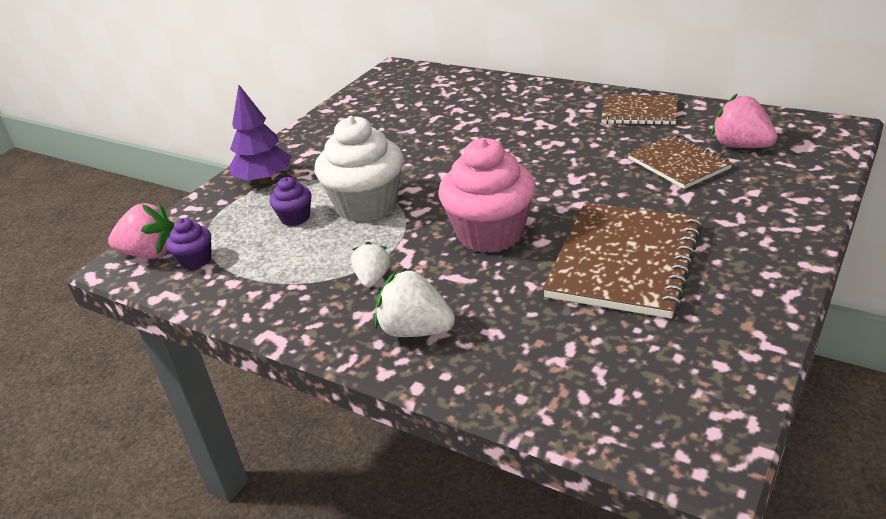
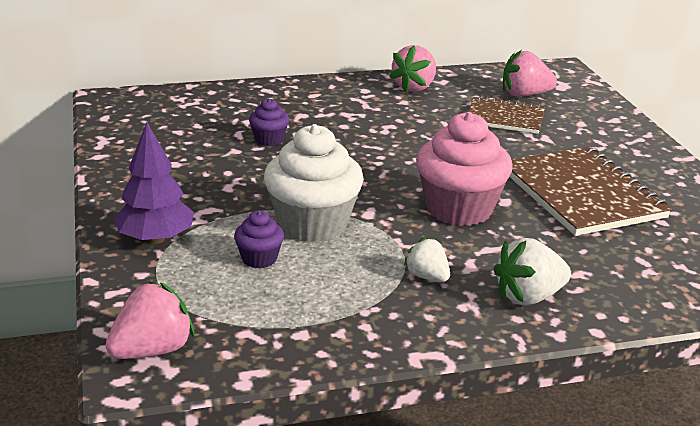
camera: 50 degrees left, 5 degrees down
purple cupcake [166,218,211,270] -> purple cupcake moved to [249,98,289,146]
brown notebook [601,94,678,125] -> pink strawberry [389,45,436,93]

